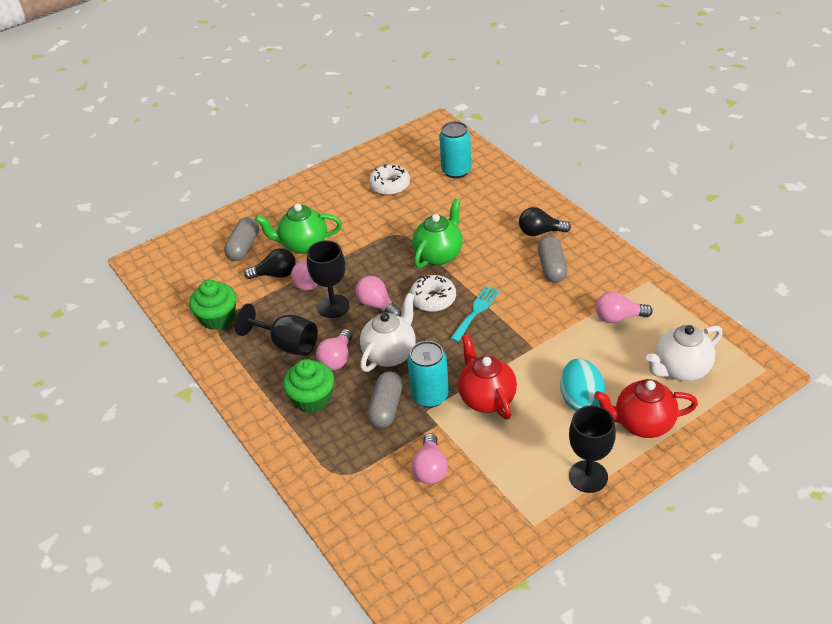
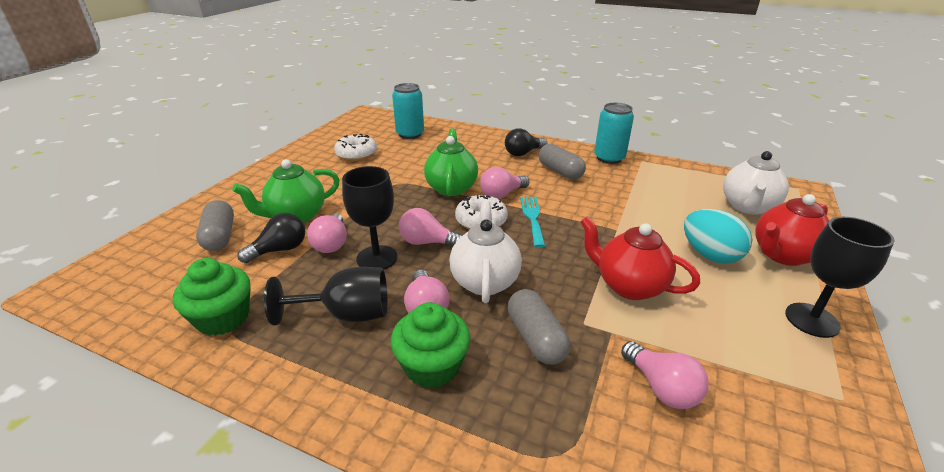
camera: 35 degrees left, 10 degrees down
turquoise can [408,341,449,408] -> turquoise can moved to [594,103,634,164]
pink light bulb [596,291,653,323] -> pink light bulb moved to [480,167,529,199]

